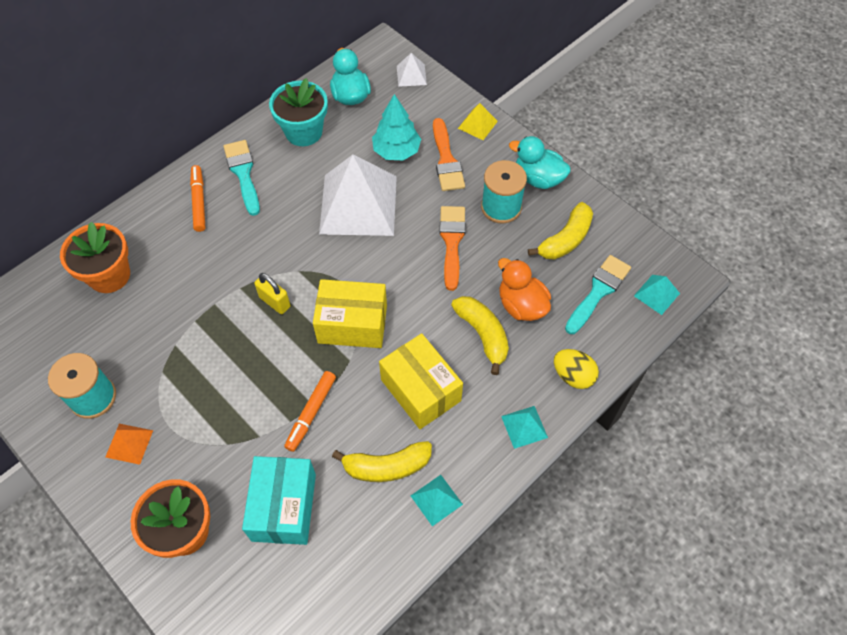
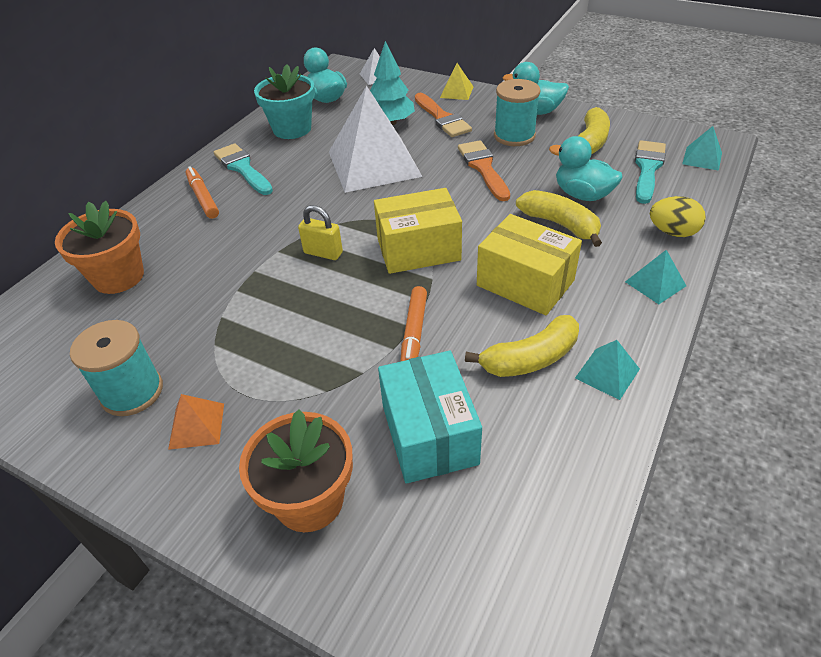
camera: 15 degrees left, 15 degrees down
orange duck [498,258,551,321] -> turquoise duck [549,136,623,201]

